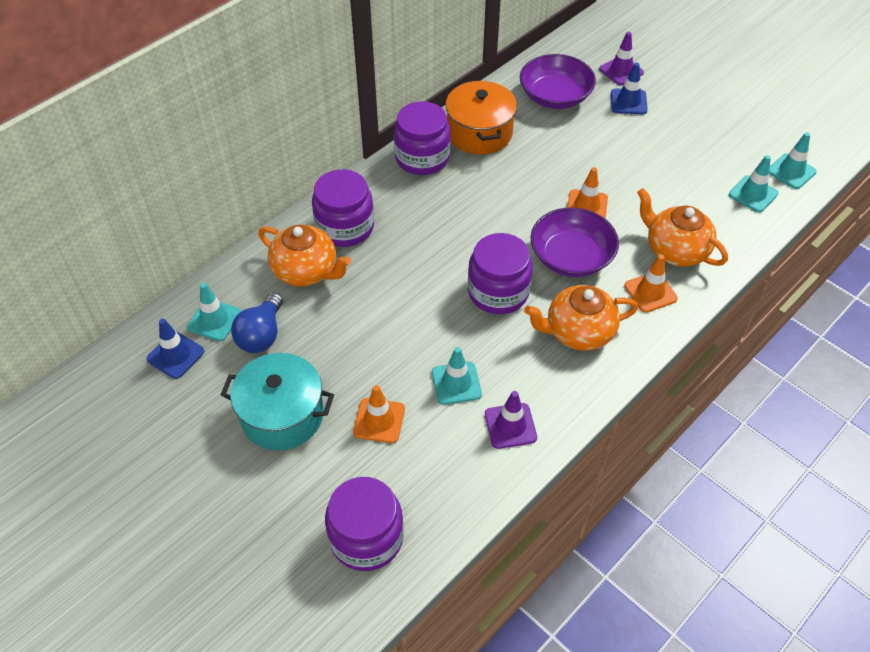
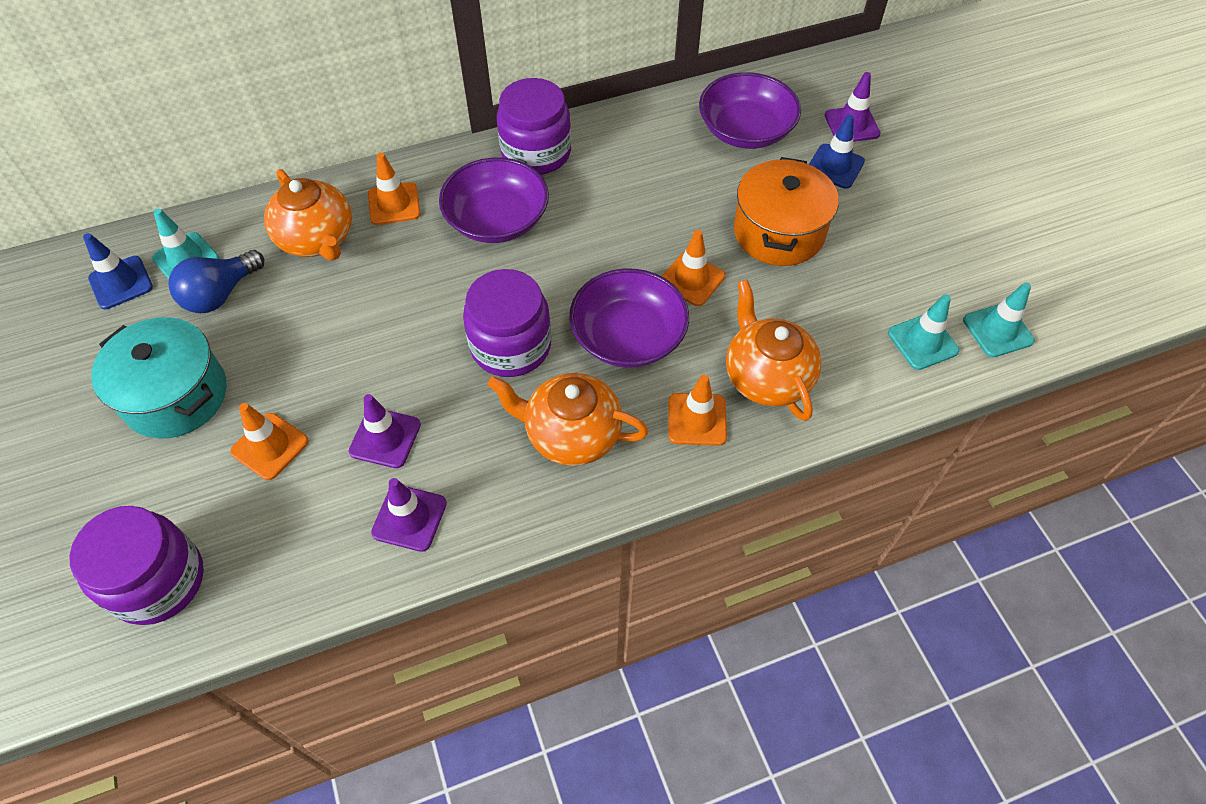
camera: 25 degrees right, 5 degrees up
purple jar [312,169,374,247] -> orange traffic cone [368,153,421,225]
turquoise traffic cone [432,347,482,405] -> purple traffic cone [349,394,421,468]
orange pot [445,80,517,155] -> orange pot moved to [734,157,839,266]
none -> purple bowl [439,158,549,243]

